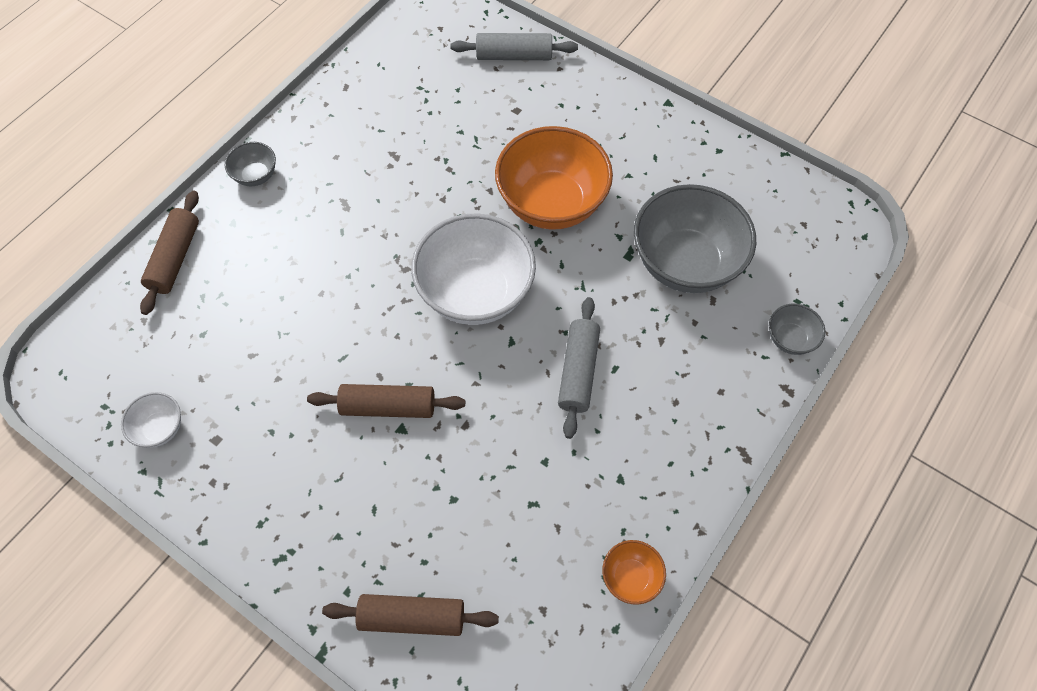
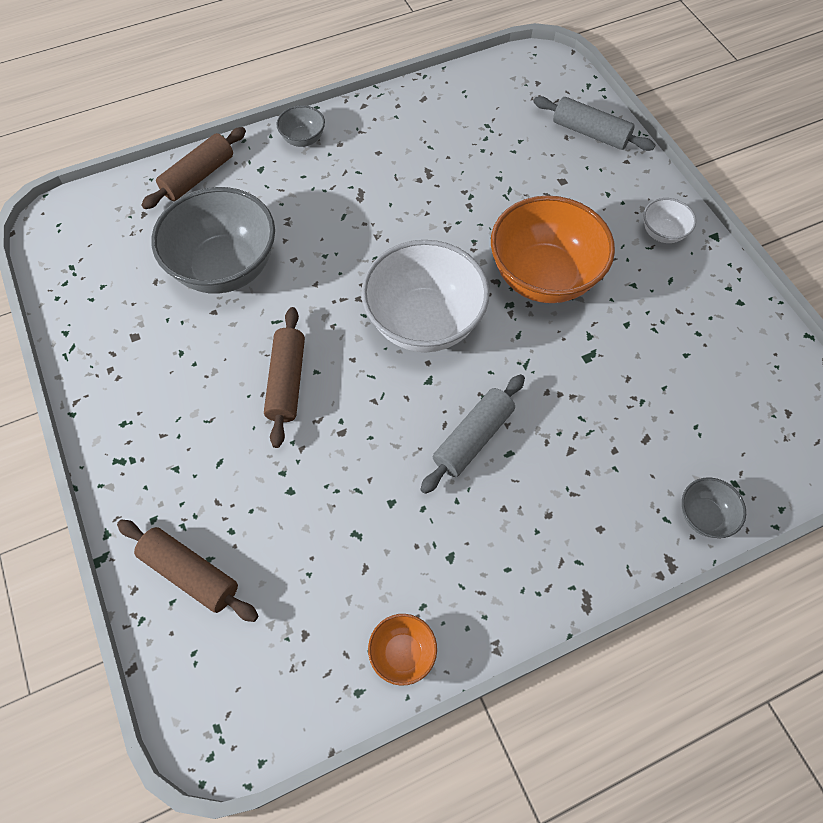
camera: 30 degrees right, 0 degrees up
white bowl [121,392,181,448] -> white bowl moved to [643,198,696,243]
brown rolling pin [307,384,465,418] -> brown rolling pin turned 60 degrees clockwise [264,307,305,448]
grey bowl [634,184,756,293] -> grey bowl moved to [151,187,275,294]

